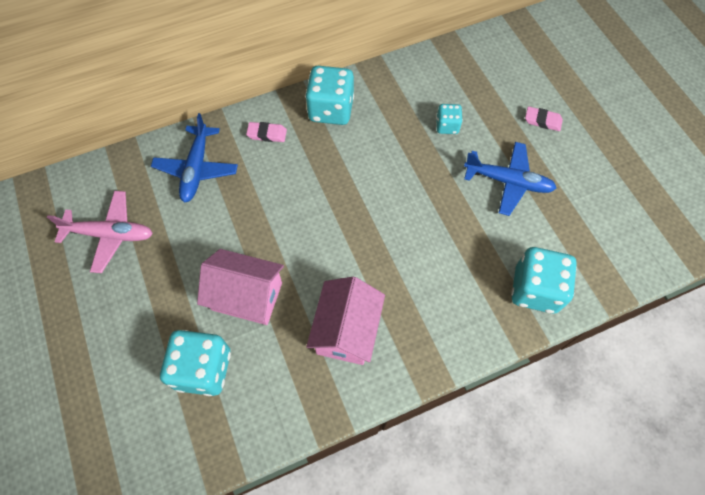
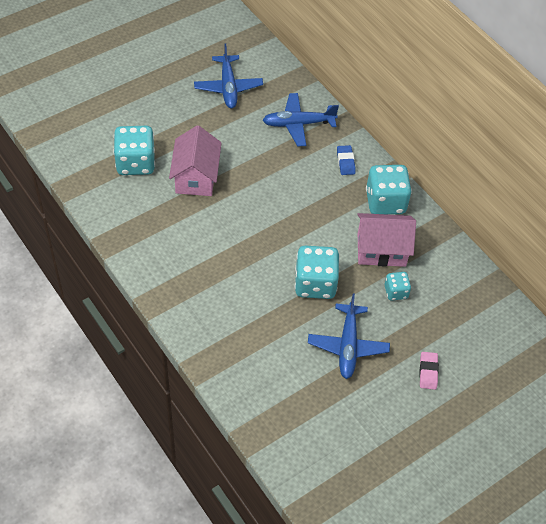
camera: 75 degrees right, 10 degrees down
pink plane [47,191,153,273] -> blue plane [194,44,263,108]
pink eraser [246,122,287,142] -> blue eraser [337,145,356,175]
pink house [306,277,385,365] -> pink house moved to [357,213,416,267]
turquoise dice [511,247,577,313] -> turquoise dice moved to [295,246,340,299]

